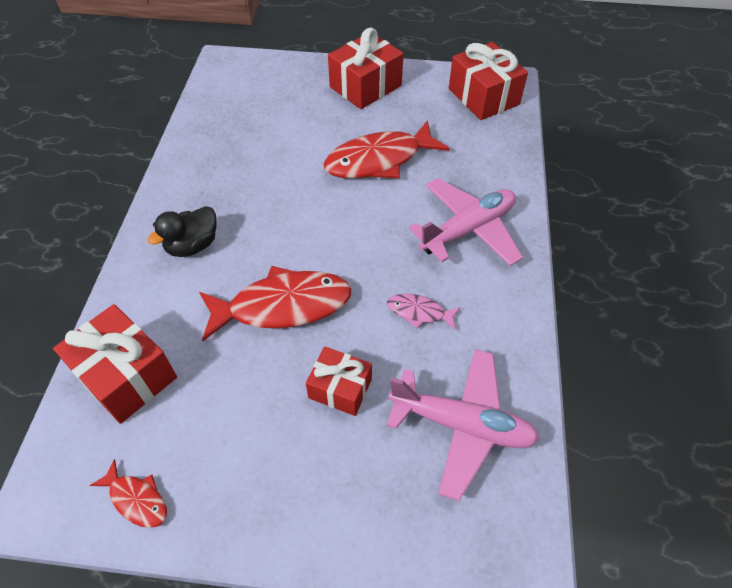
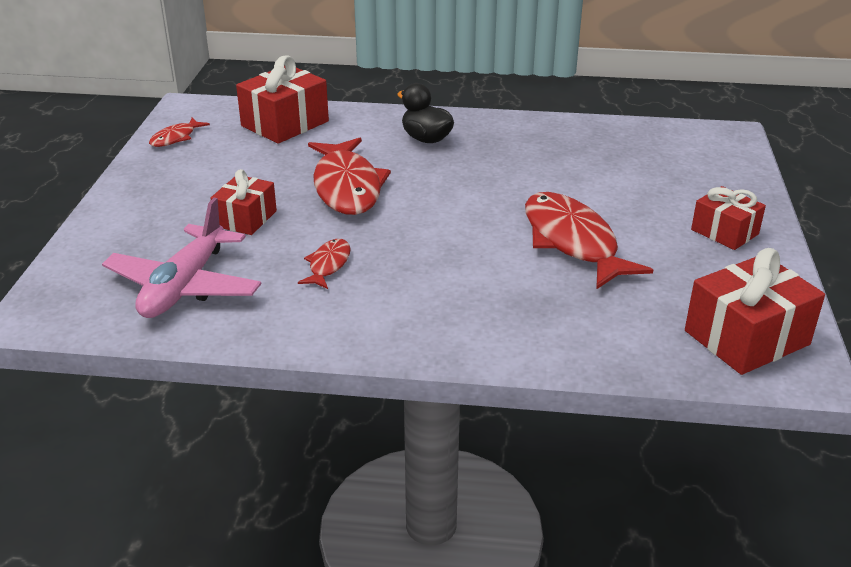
camera: 90 degrees right, 20 degrees down
red gift [328,28,404,109] -> red gift [691,186,766,250], size x0.63
pink fish [387,294,461,330] -> red fish [298,239,351,289]
pink plane [409,178,523,266] -> none

